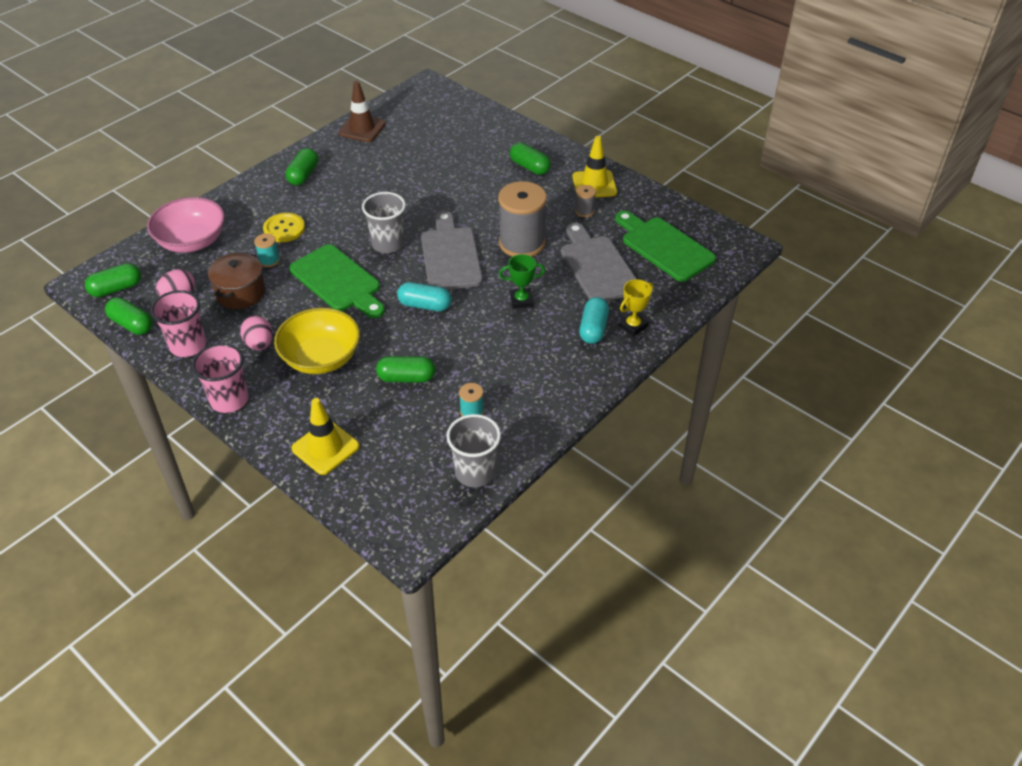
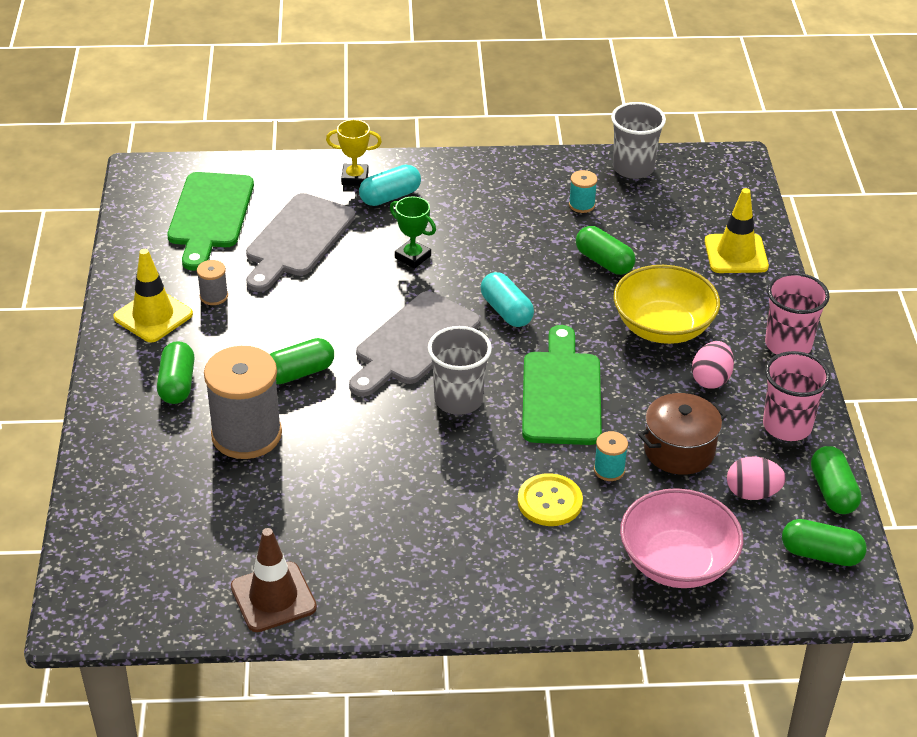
camera: 135 degrees left, 5 degrees down
green capsule [285,148,318,185] -> green capsule moved to [269,338,334,384]
grey spool [498,181,547,257] -> grey spool moved to [204,346,282,459]

